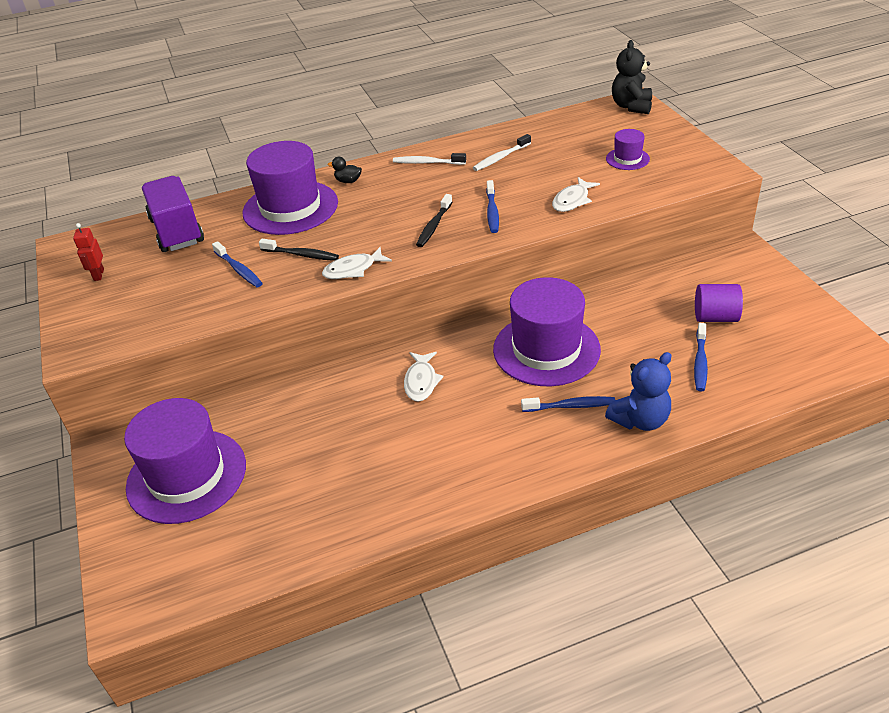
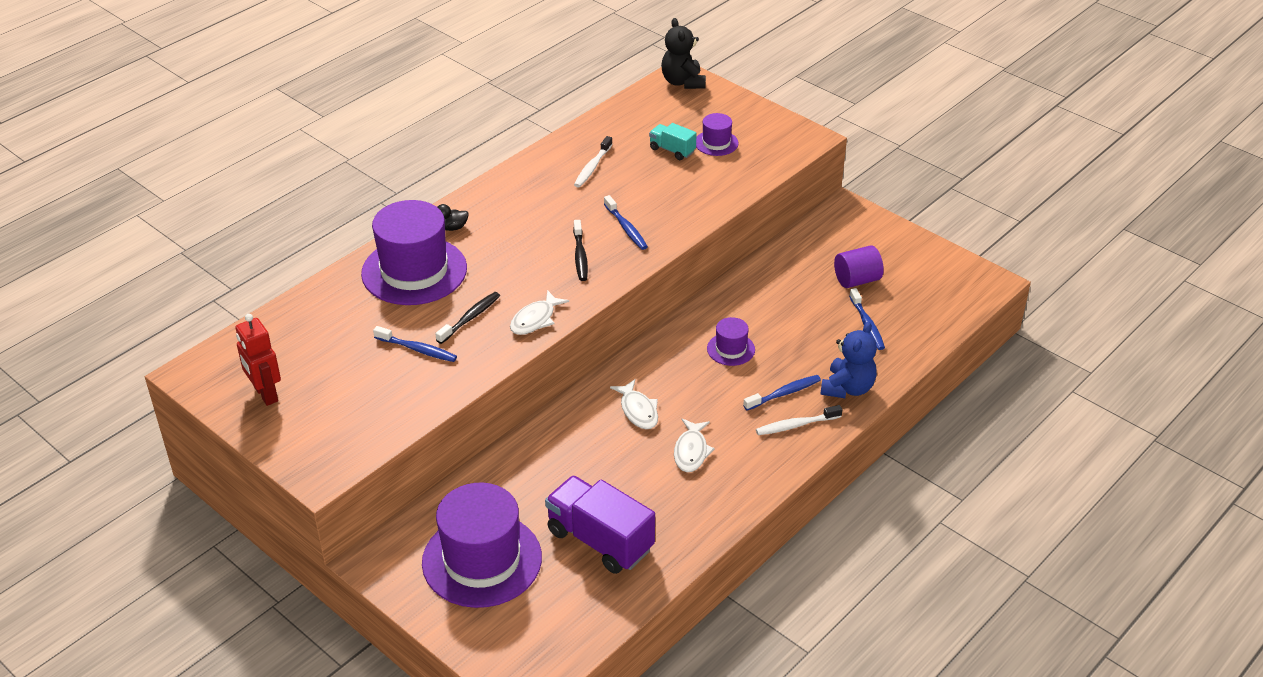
camera: 30 degrees left, 0 degrees up
red robot [73,223,104,281] -> red robot [235,314,281,406], size x1.55
purple truck [142,176,204,252] -> purple truck moved to [545,476,655,574]
black toothbrush [259,239,339,261] -> black toothbrush turned 45 degrees counterclockwise [435,292,500,344]
white toothbrush [393,153,466,165] -> white toothbrush moved to [756,405,842,435]
purple hat [493,277,601,386] -> purple hat [707,317,755,366], size x0.46
white fish [552,177,600,212] -> white fish moved to [674,419,715,472]
none -> turquoise truck [649,123,697,160]

